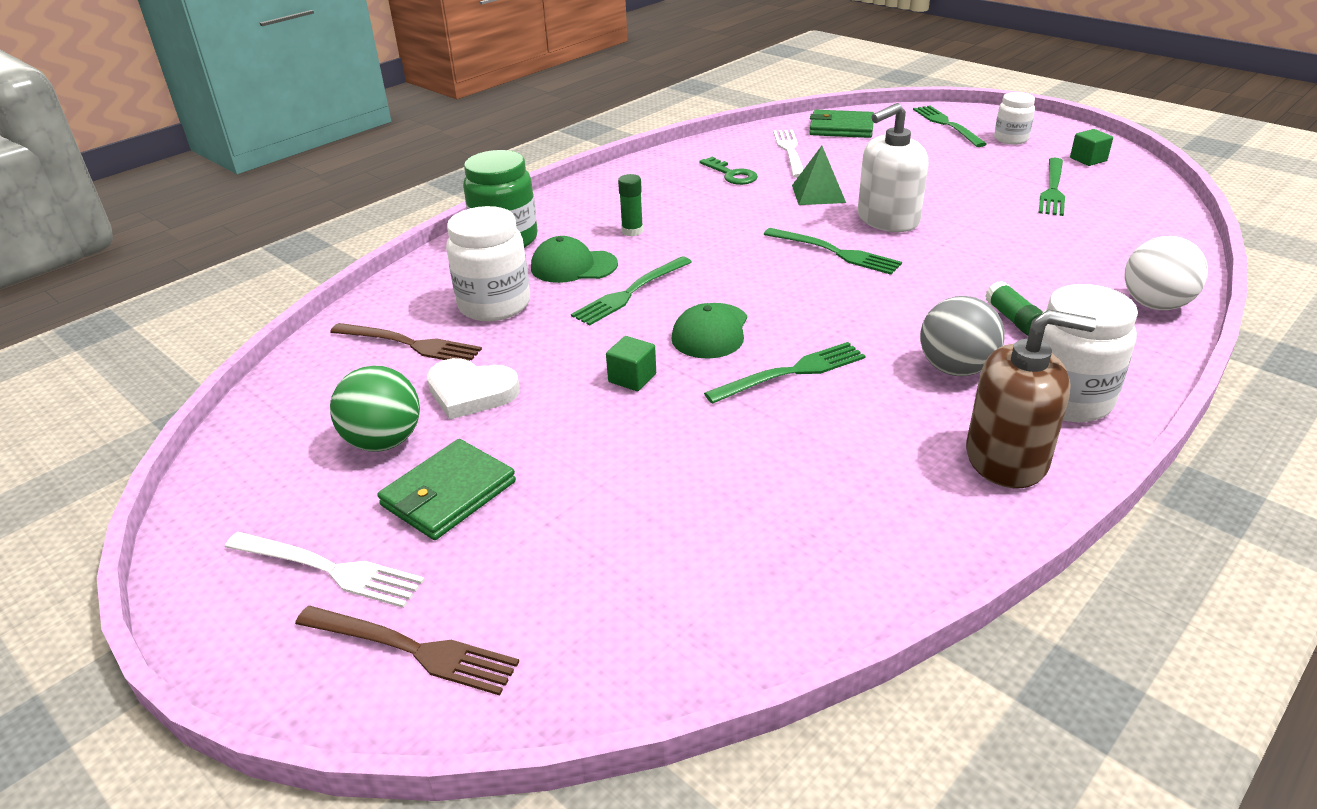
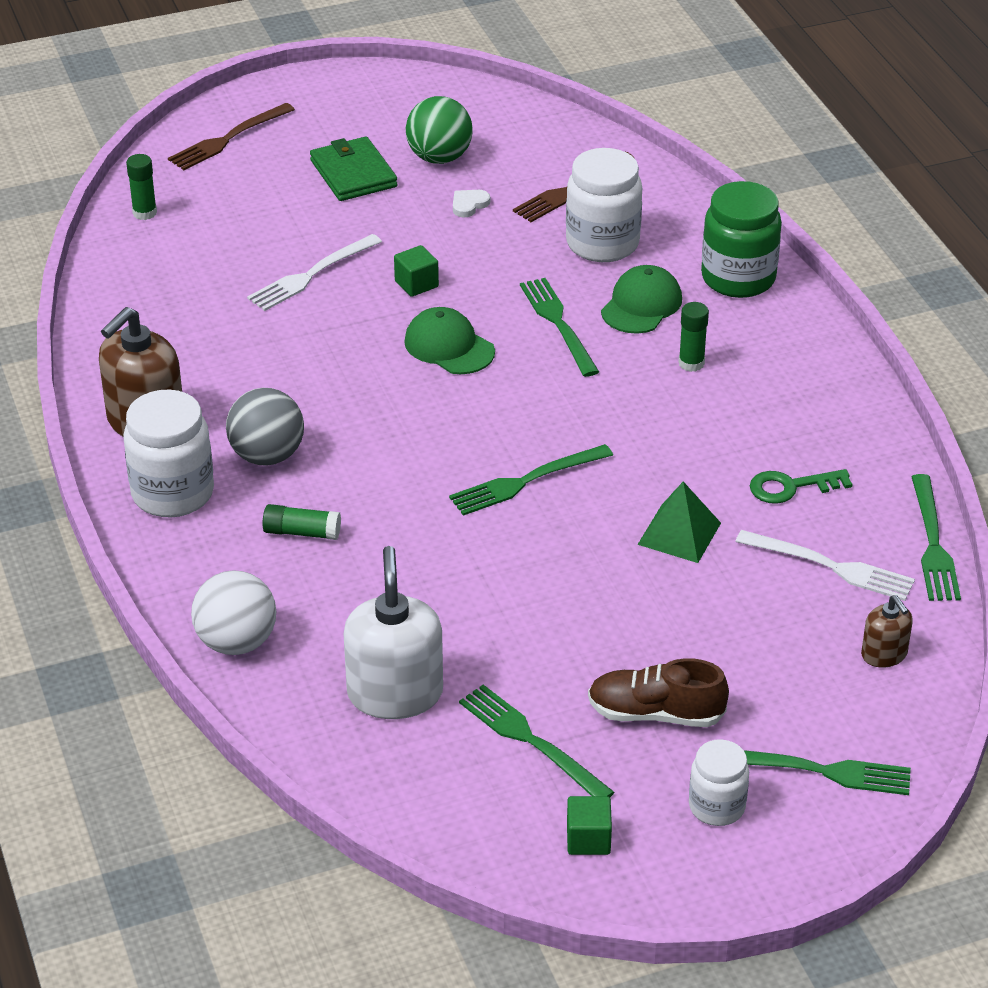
camera: 115 degrees right, 5 degrees up
white fork [225,532,425,608] -> white fork moved to [247,234,382,311]
white heart [427,358,520,420] -> white heart [453,190,490,217], size x0.53
green fork [704,342,866,404] -> green fork moved to [911,474,961,601]
green wallet [809,110,874,138] -> brown soap dispenser [861,595,913,668]
white soap dispenser [858,103,928,232] -> white soap dispenser moved to [343,546,443,719]
none -> green glue stick [126,154,157,220]
none -> brown shoe [588,658,729,727]

